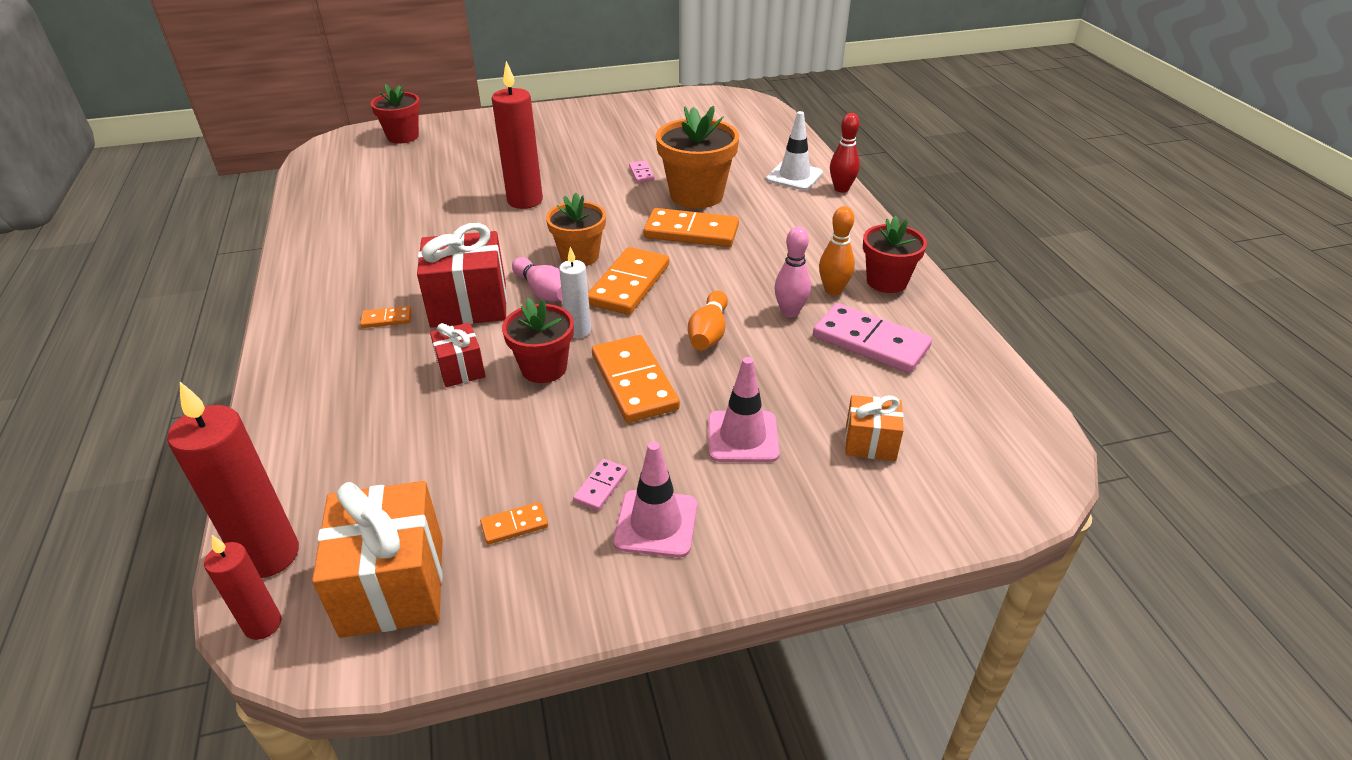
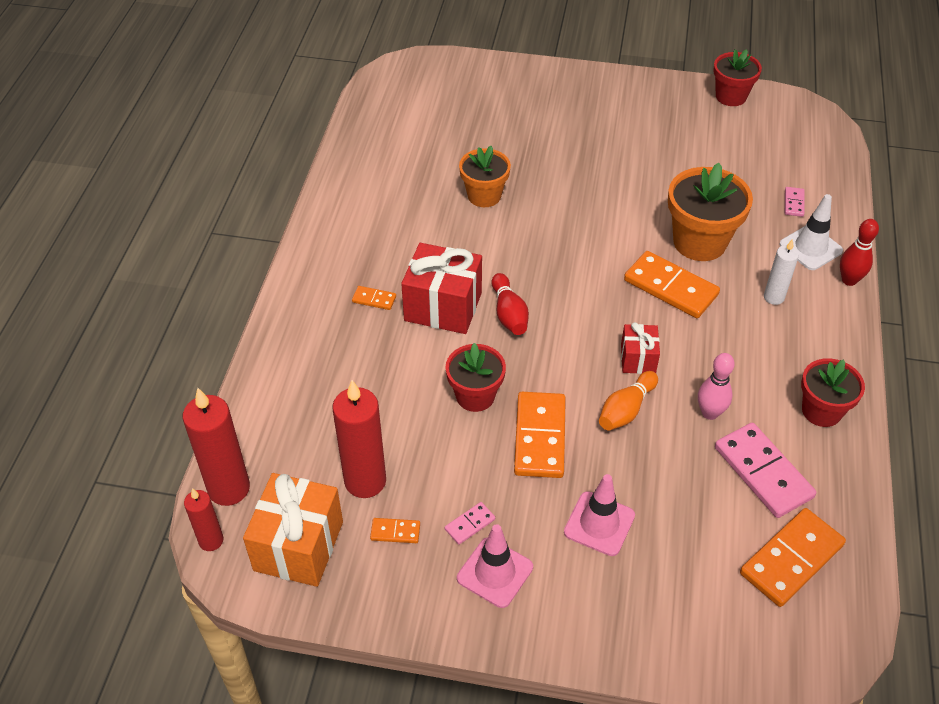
camera: 25 degrees right, 10 degrees up
red flower pot [370,84,420,144] -> red flower pot moved to [713,49,762,106]
red gift [430,323,486,387] -> red gift moved to [621,322,660,374]
red candle [492,61,543,209] -> red candle moved to [332,380,386,498]
pink bowling pin [512,257,563,302] -> red bowling pin [491,273,529,335]
orange flower pot [546,193,606,266] -> orange flower pot moved to [459,146,511,207]
white candle [559,247,591,338] -> white candle moved to [764,239,799,305]
orange domino [588,247,669,315] -> orange domino moved to [740,508,846,607]
pink domino [629,161,655,183] -> pink domino moved to [785,187,804,217]
orange bowling pin [819,206,855,296] -> none
orange gift [845,395,904,461] -> none

